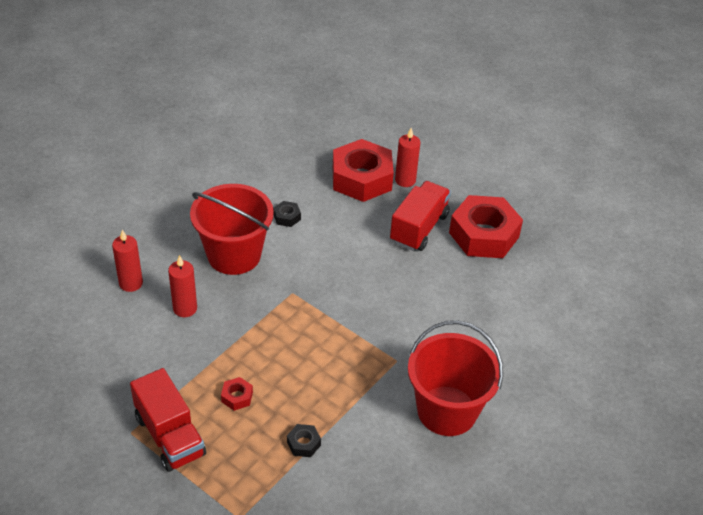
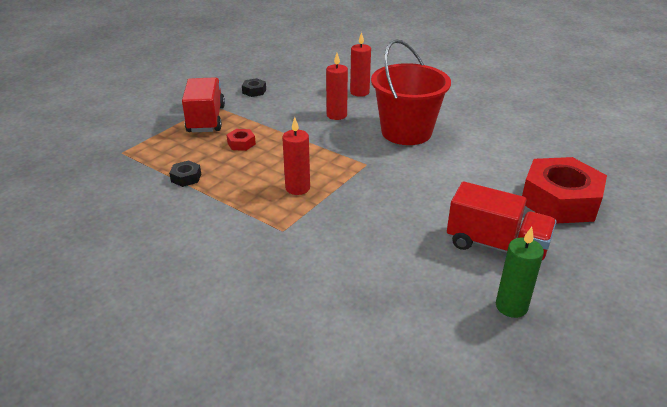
camera: 90 degrees right, 10 degrees down
red truck [130,368,206,472] -> red truck turned 120 degrees clockwise [182,77,225,132]
black nut [273,201,301,227] -> black nut moved to [242,78,266,97]
red candle [395,128,420,187] -> red candle moved to [282,117,310,195]
red bucket [408,320,503,436] -> none
red nut [449,195,523,258] -> green candle [496,227,544,318]

